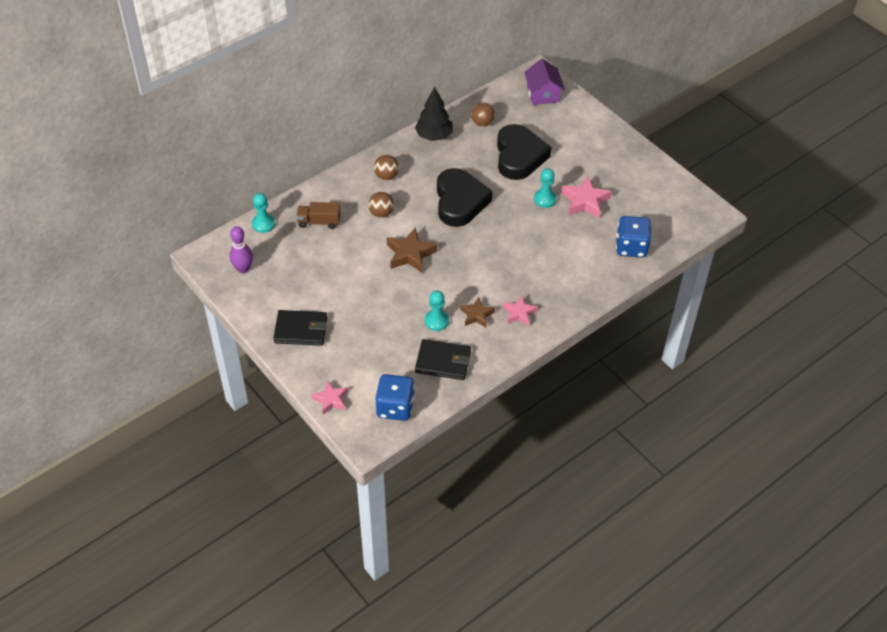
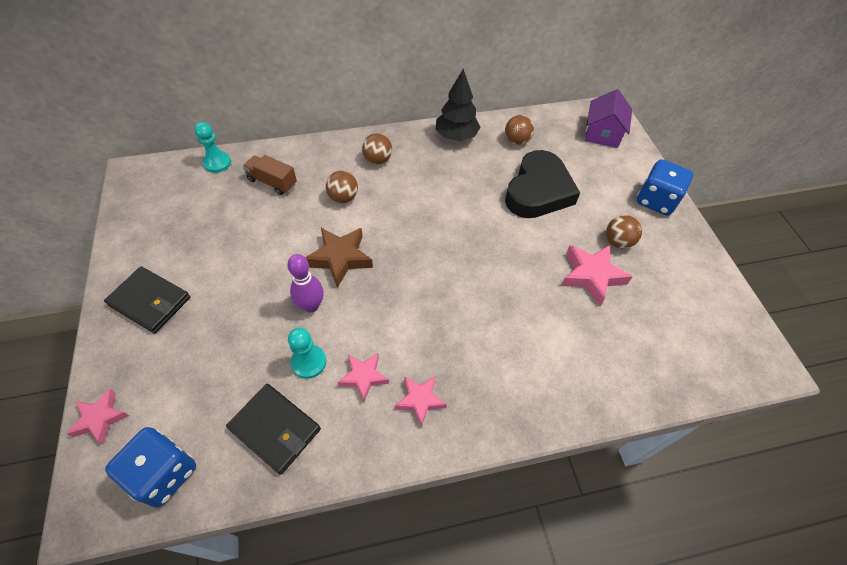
camera: 25 degrees right, 5 degrees up
purple bowling pin [230,226,253,273] -> purple bowling pin moved to [287,254,324,312]
black heart [437,168,493,227] -> none
brown star [460,297,495,328] -> pink star [337,353,389,401]
turquoise pawn [534,168,557,208] -> none
blue dice [616,216,651,258] -> blue dice moved to [637,159,693,215]
none -> brown ball [606,215,642,249]

